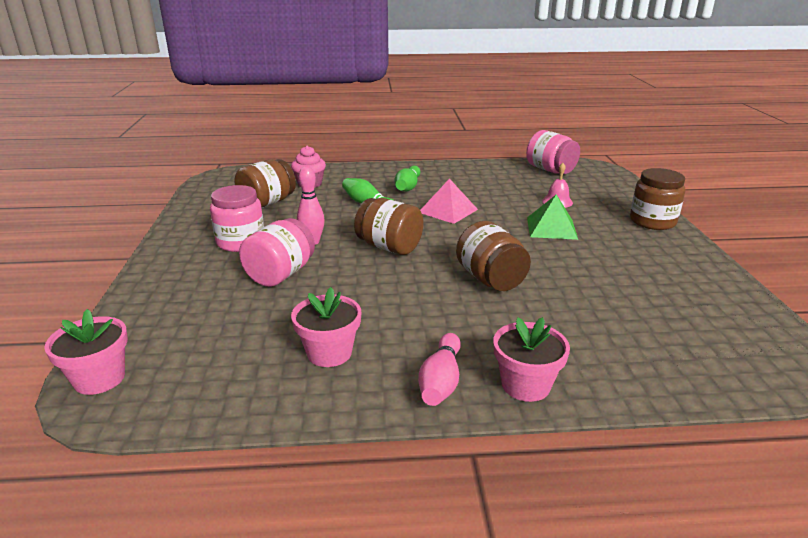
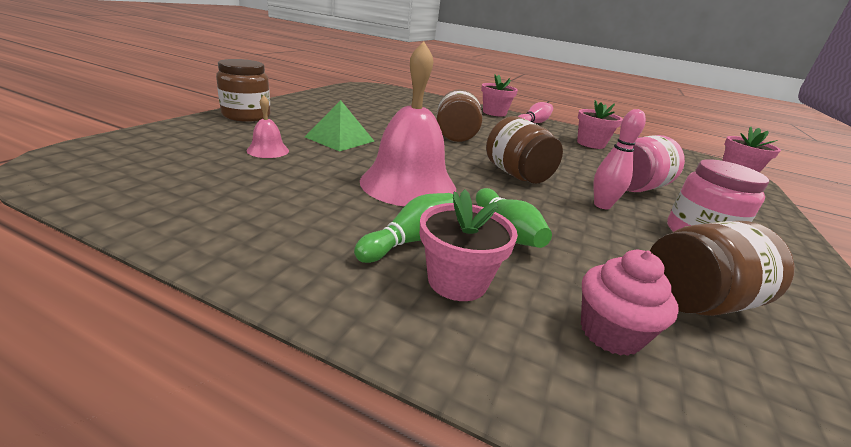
camera: 155 degrees left, 0 degrees up
pink pyramid [420,178,478,224] -> pink bell [360,41,456,206]
pink jar [526,130,580,174] -> none
none -> pink flower pot [420,189,518,301]

